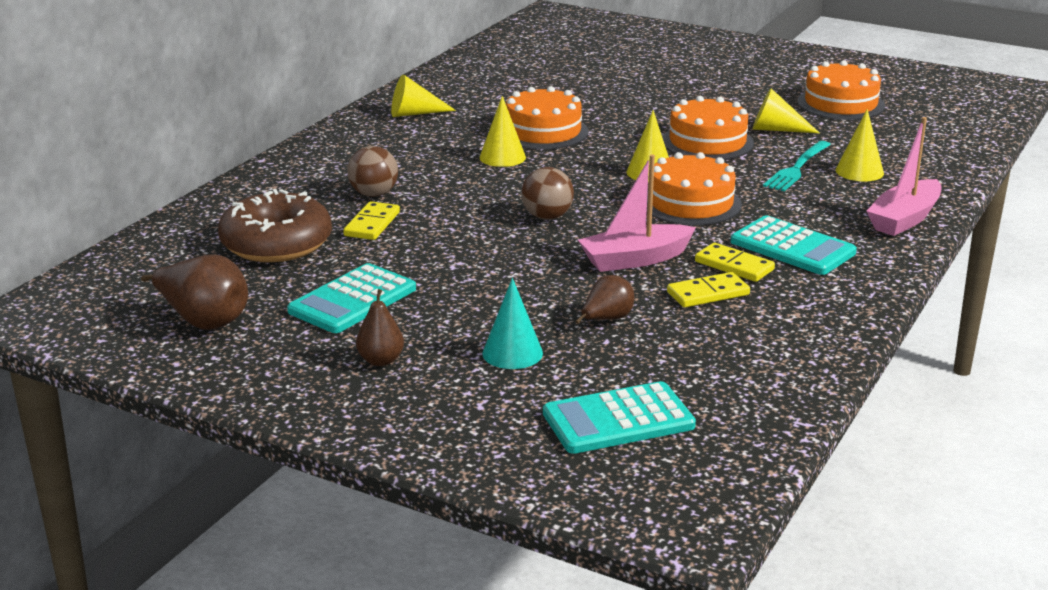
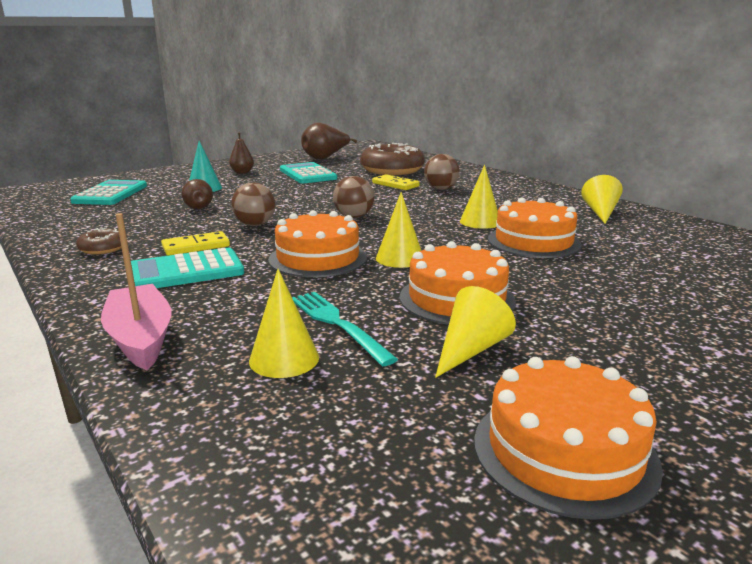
camera: 115 degrees right, 5 degrees down
pink boat [578,155,696,272] -> brown ball [231,183,275,226]
yellow domino [667,272,750,308] -> none
none -> brown donut [76,228,121,255]

